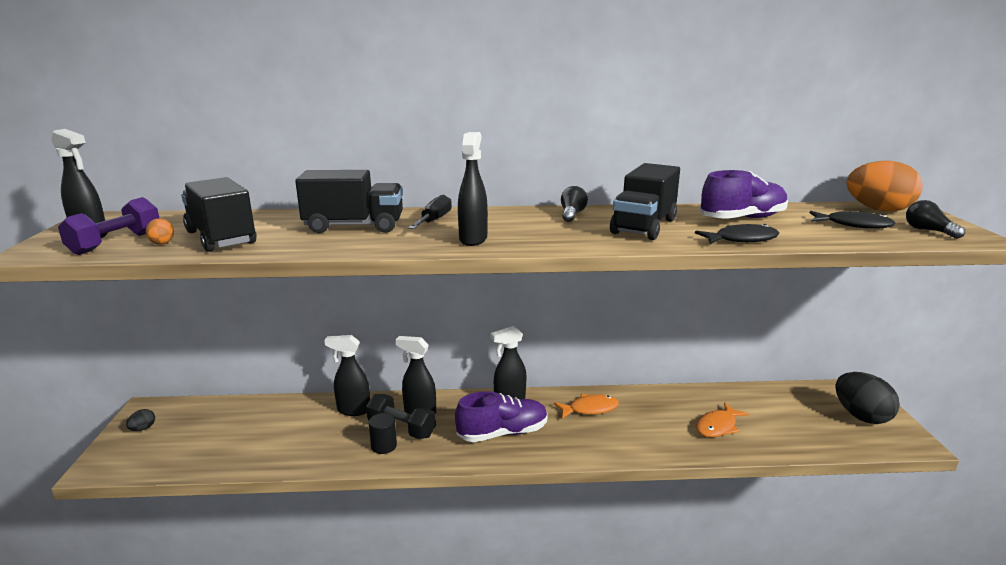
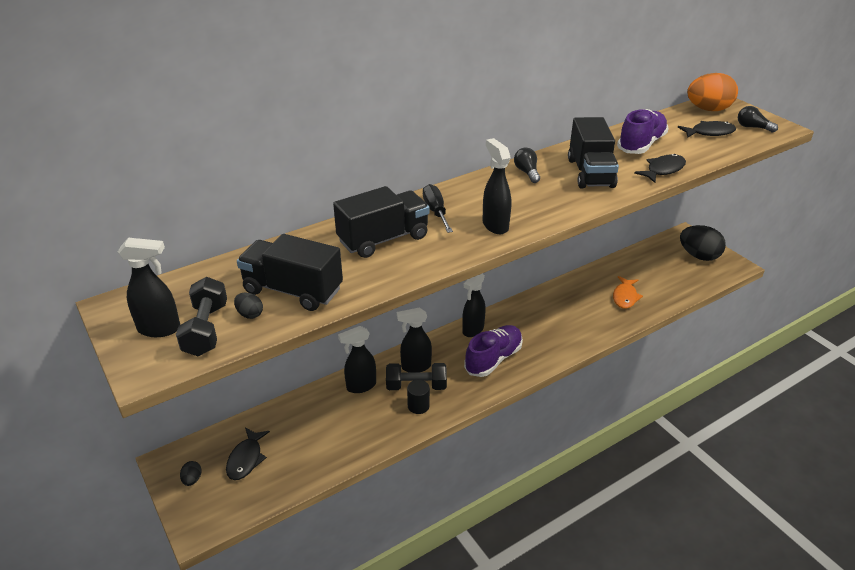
camera: 30 degrees left, 15 degrees up
purple dumbbell [58,197,159,255] -> black dumbbell [176,277,227,356]
orange egg [146,218,174,245] -> black egg [234,293,263,319]
orange fish [554,394,619,419] -> none
none -> black fish [226,428,270,480]

